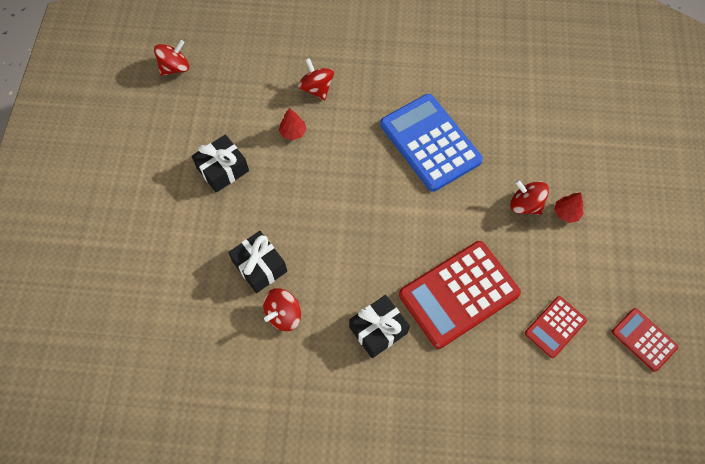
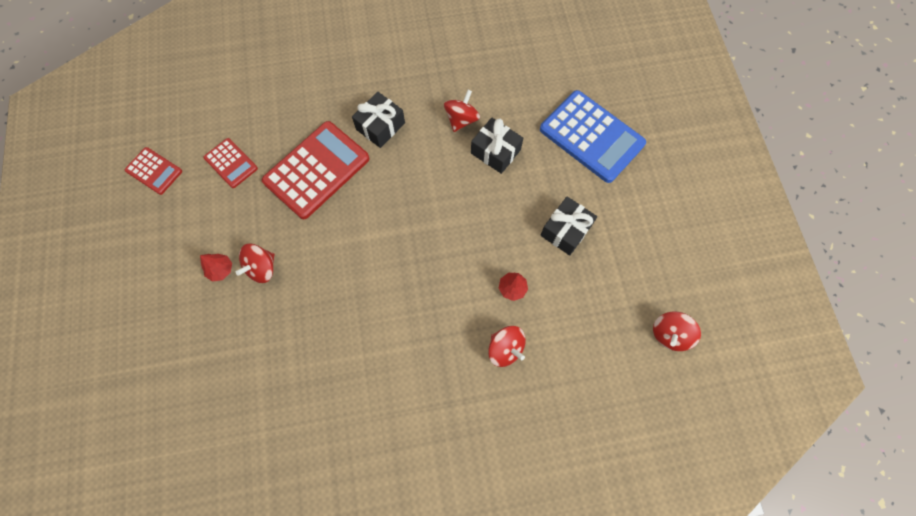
camera: 165 degrees right, 5 degrees up
blue calculator [380,94,483,192] -> blue calculator moved to [540,90,646,183]
red spinning top [510,179,549,215] -> red spinning top turned 105 degrees clockwise [236,244,275,283]
red calculator [525,296,587,358] -> red calculator turned 105 degrees clockwise [204,138,258,188]

